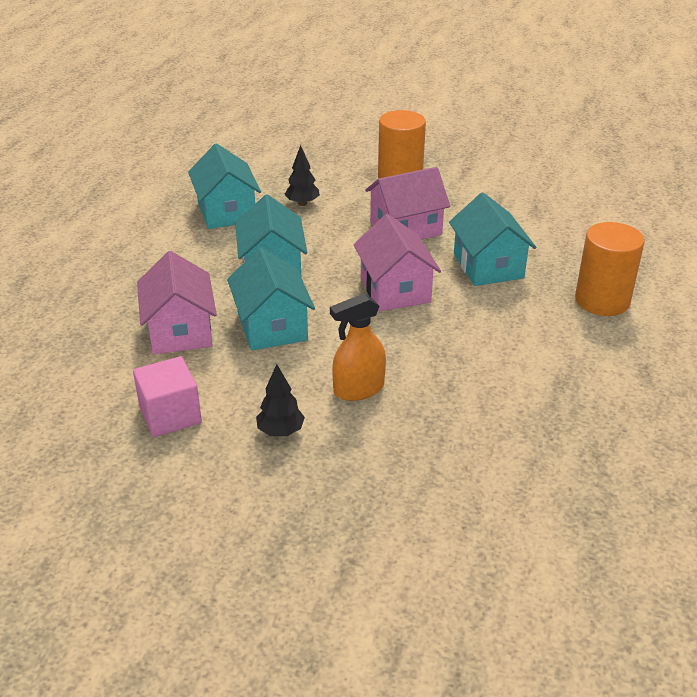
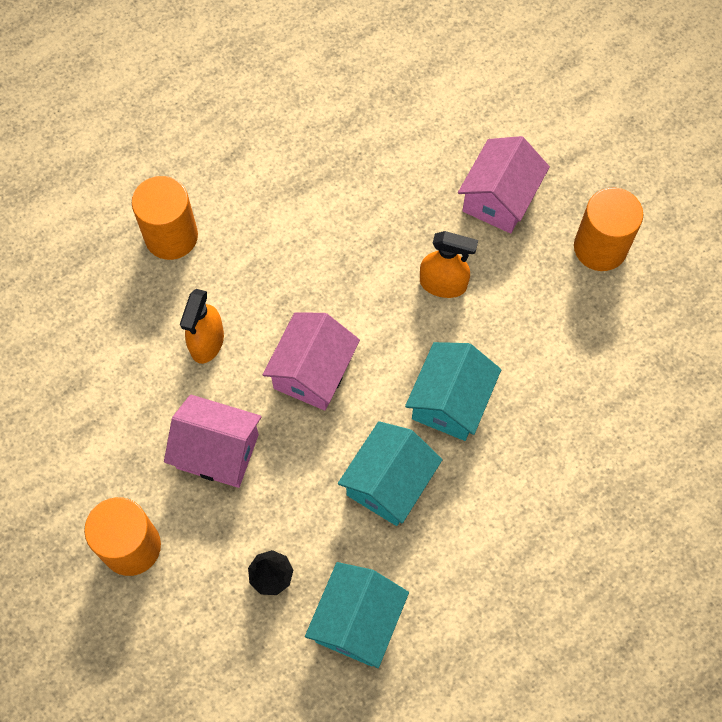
camera: 140 degrees left, 30 degrees up
pink cube [133,356,202,437] -> none
pink house [137,251,217,354] -> pink house moved to [458,136,550,234]
black tree [256,364,305,436] -> none
turquoise house [449,192,537,286] -> orange spray bottle [180,289,224,364]
none -> orange cylinder [574,188,644,271]

